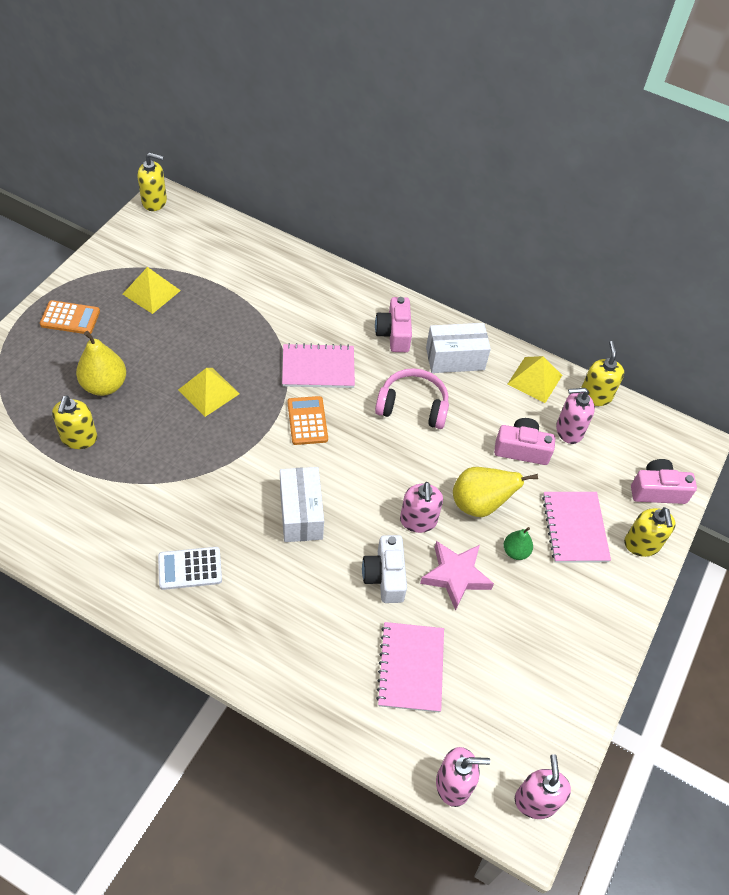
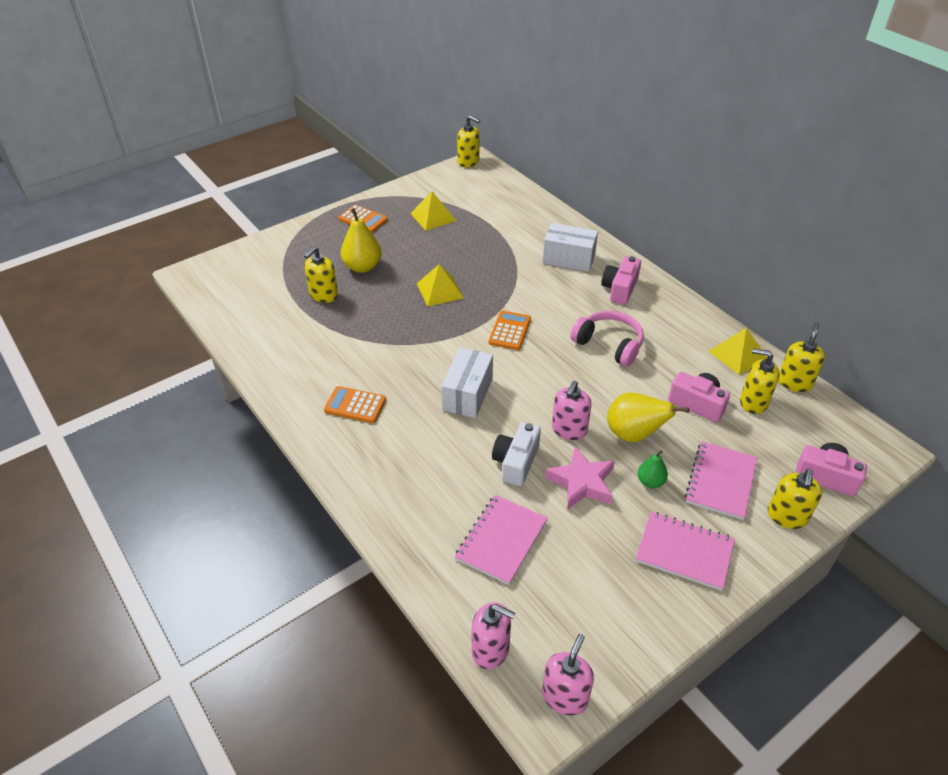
camera: 30 degrees right, 10 degrees down
white calculator [158,547,222,590] -> orange calculator [324,386,386,423]
pink notebook [282,343,355,388] -> pink notebook moved to [636,511,735,591]
white box [426,323,491,373] -> white box moved to [542,223,598,272]
pink soap dispenser [556,388,595,444] -> yellow soap dispenser [740,348,780,414]

